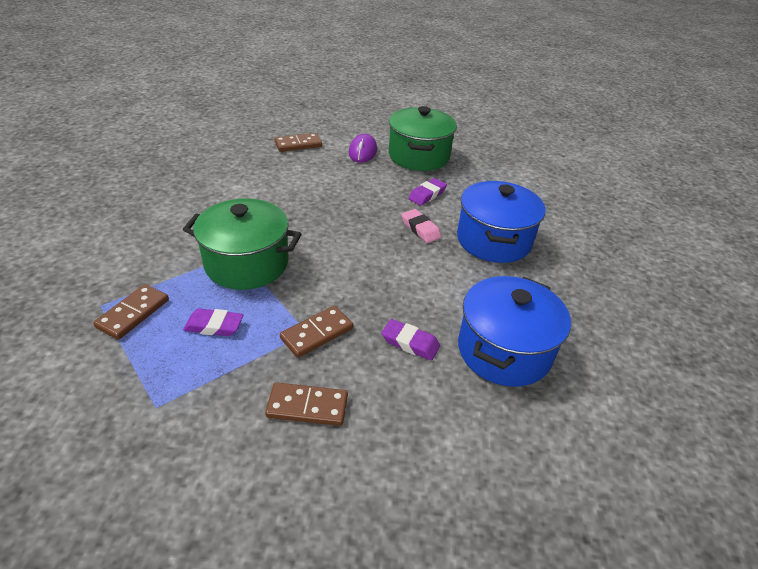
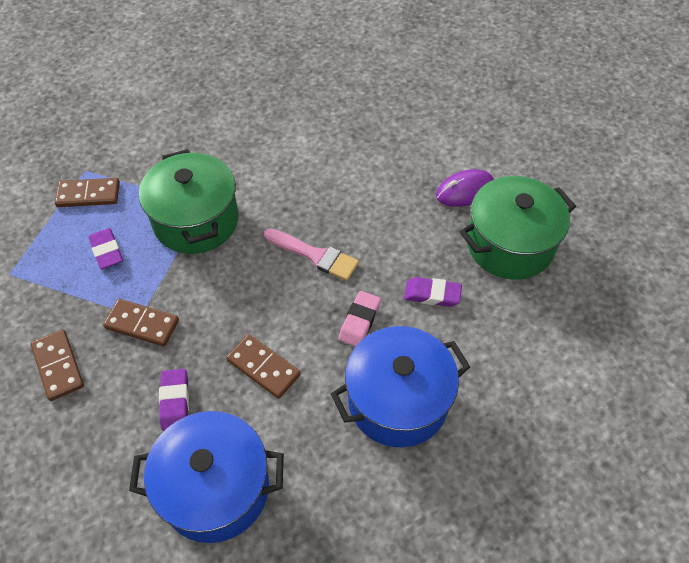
camera: 60 degrees right, 15 degrees up
brown domino [275,133,322,152] -> brown domino moved to [226,334,301,399]
none -> pink brush [264,228,359,281]

